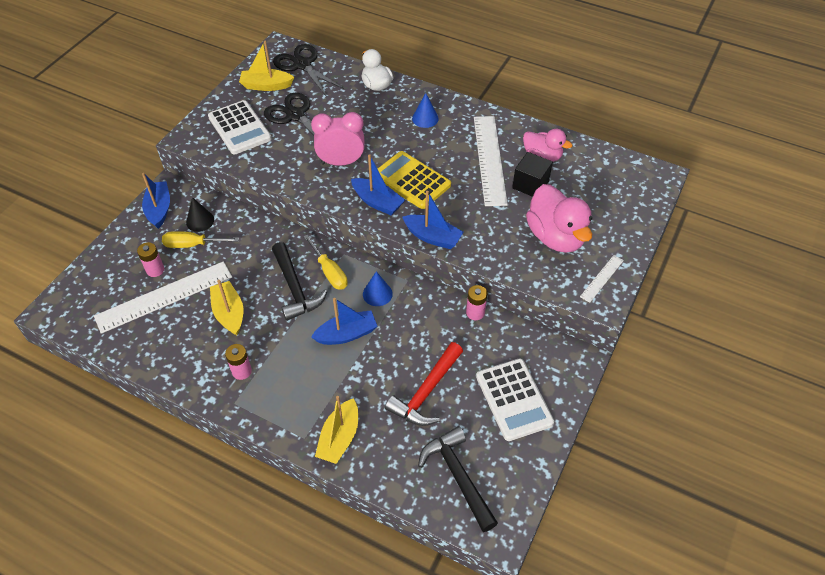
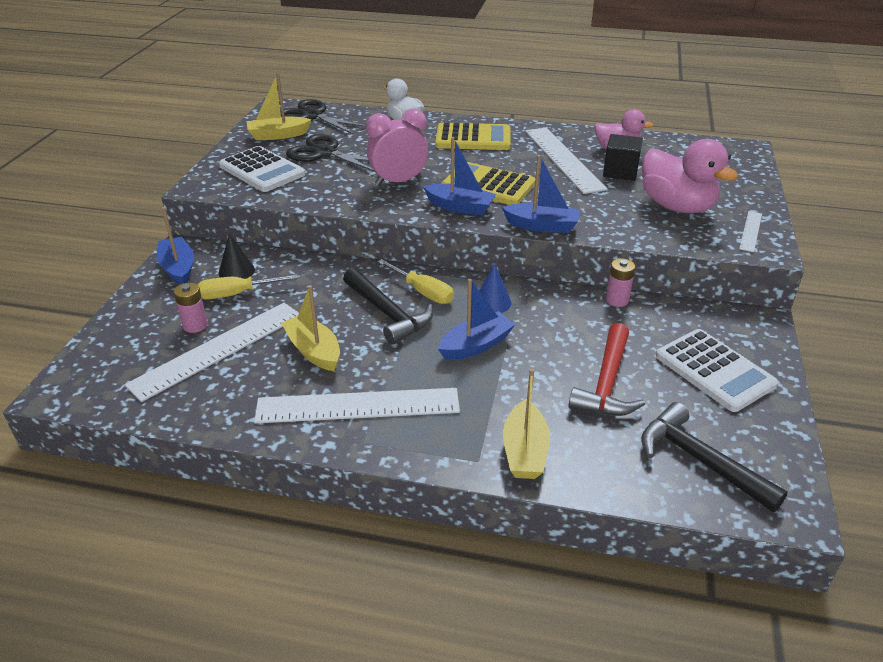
camera: 15 degrees left, 15 degrees down
pink battery [225,344,252,380] -> white ruler [254,388,460,424]
blue cone [412,93,439,128] -> yellow calculator [435,123,511,150]

